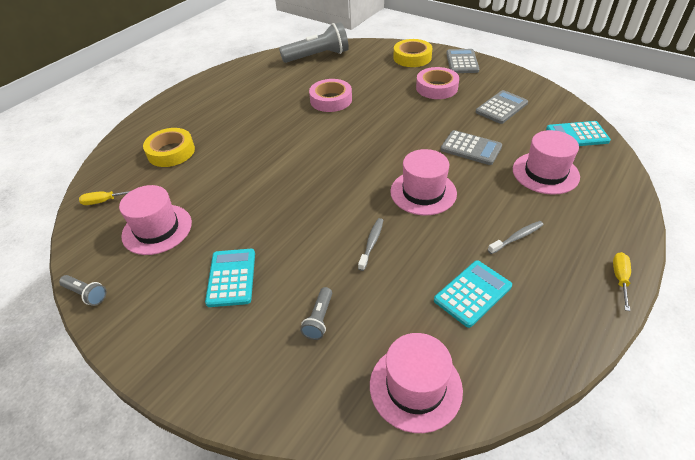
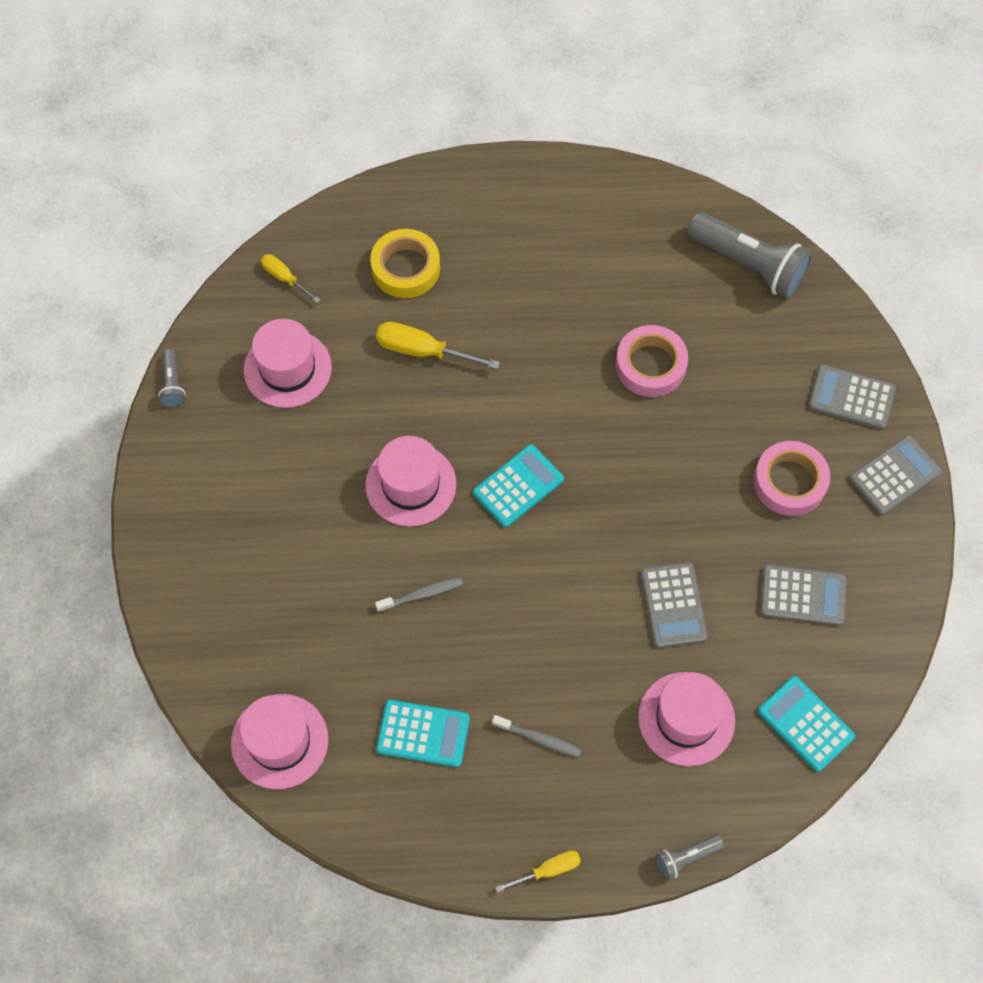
camera: 50 degrees right, 20 degrees up
turquoise calculator [205,249,255,307] -> turquoise calculator moved to [473,444,564,527]
grey flashlight [300,287,332,340] -> grey flashlight moved to [656,835,724,880]
pink hat [390,149,457,215] -> pink hat moved to [365,436,456,527]
yellow tape [394,39,432,67] -> grey calculator [808,365,896,429]
none -> yellow screwdriver [376,322,500,369]

